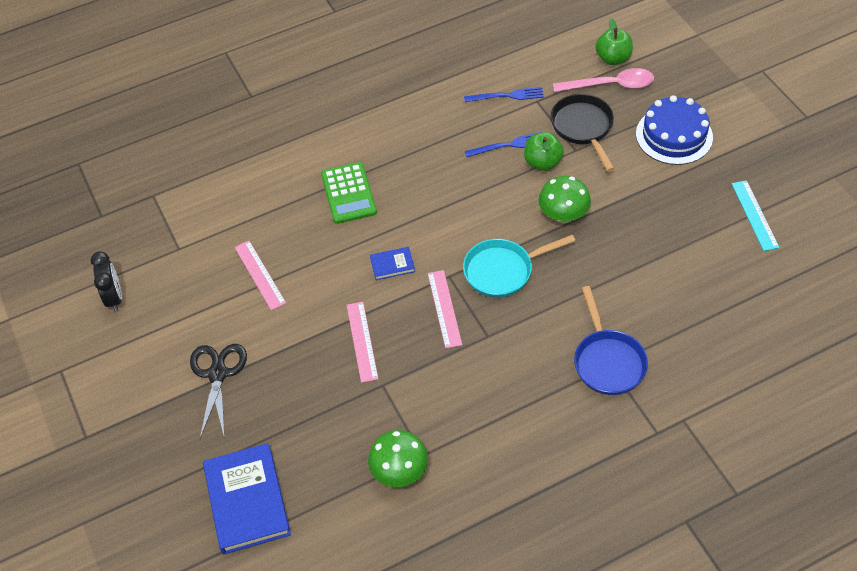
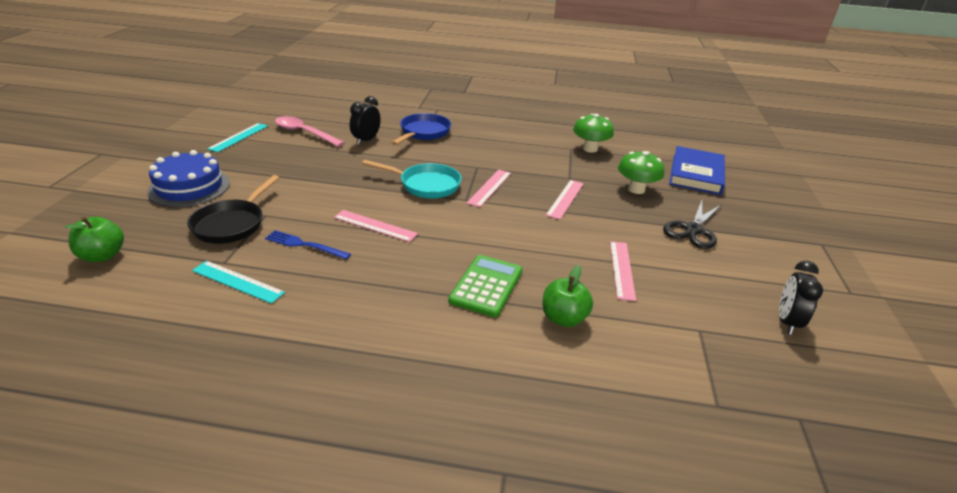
camera: 150 degrees left, 20 degrees down
blue book [370,247,415,280] -> none
blue fork [464,87,544,102] -> turquoise ruler [192,261,285,304]
green apple [524,132,564,171] -> green apple moved to [543,265,593,327]
green mushroom [538,176,591,223] -> green mushroom moved to [618,151,664,194]
pink spoon [553,68,654,92] -> pink spoon moved to [275,116,345,147]
none -> pink ruler [334,210,418,242]
none -> black clock [350,96,381,145]

